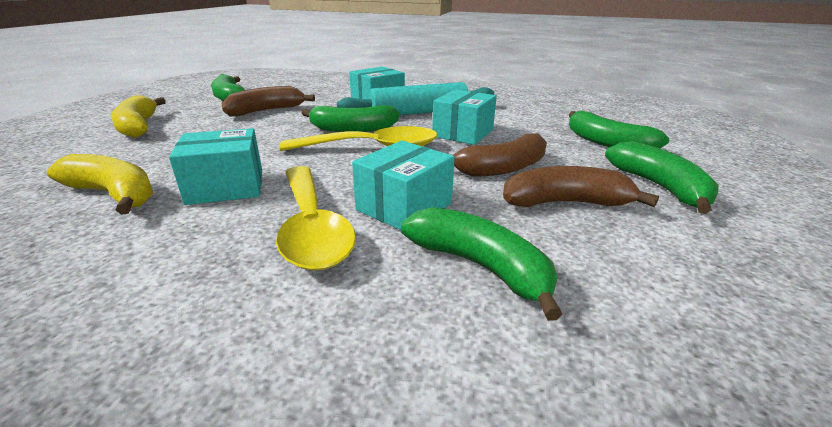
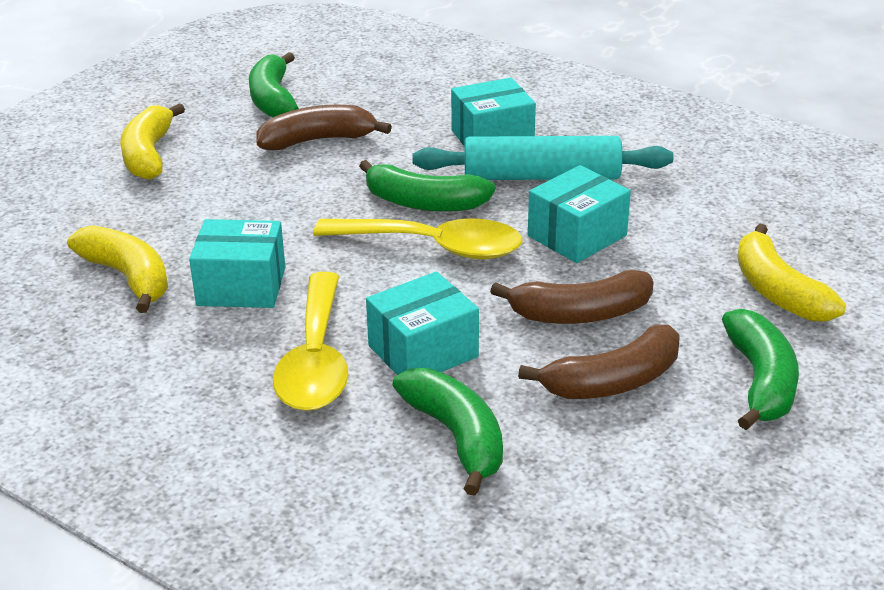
camera: 20 degrees right, 5 degrees up
brown banana [503,166,659,207] -> brown banana turned 135 degrees clockwise [518,325,680,399]
green banana [569,111,669,148] -> yellow banana [737,223,846,322]

